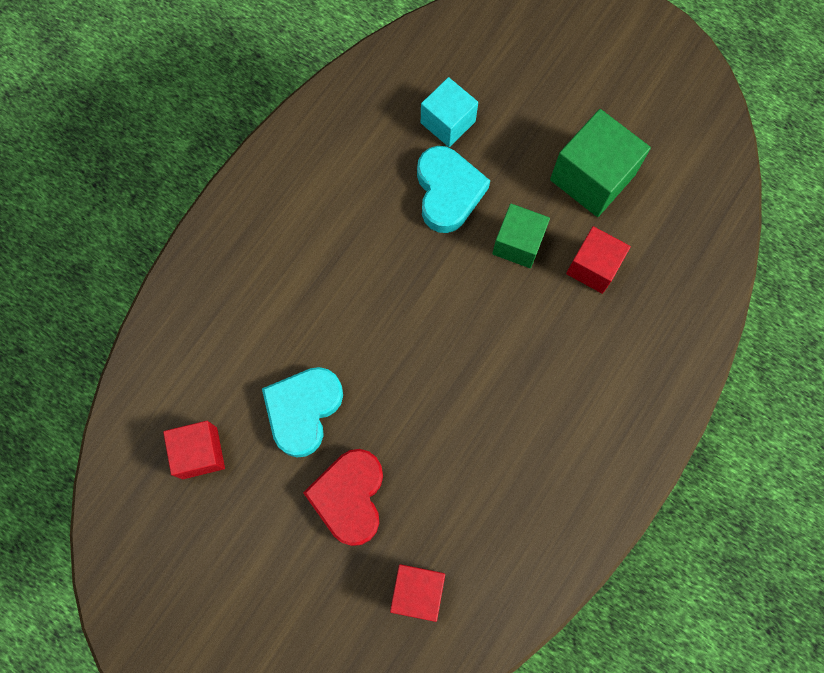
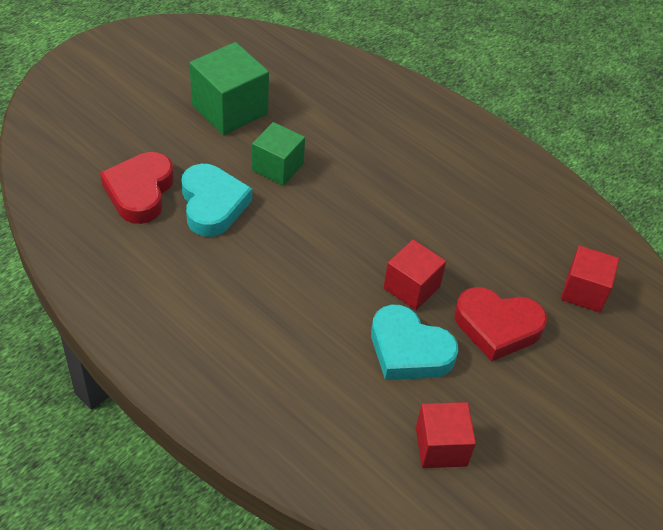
camera: 85 degrees left, 25 degrees down
turquoise heart [417,146,490,233] -> turquoise heart turned 75 degrees clockwise [181,164,252,237]
turquoise cube [421,77,478,147] -> red heart [100,152,174,224]
red cube [566,226,631,294] -> red cube moved to [384,240,446,310]

